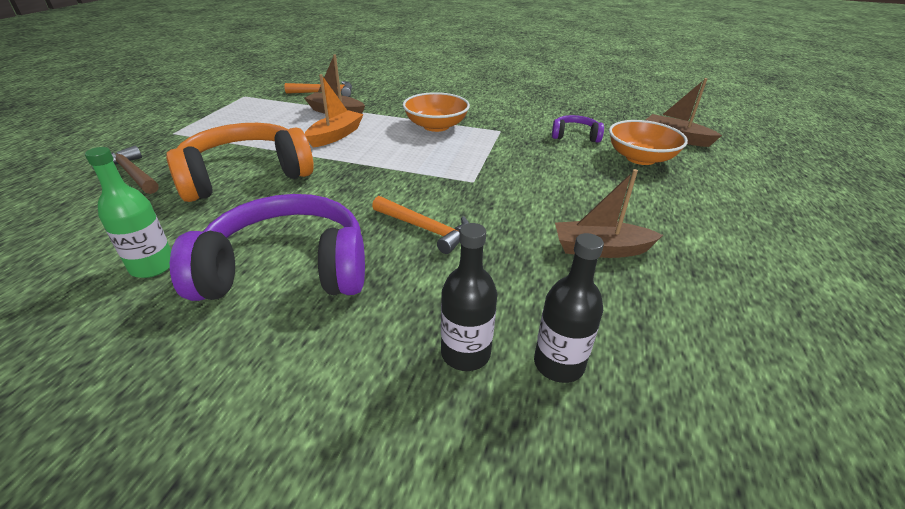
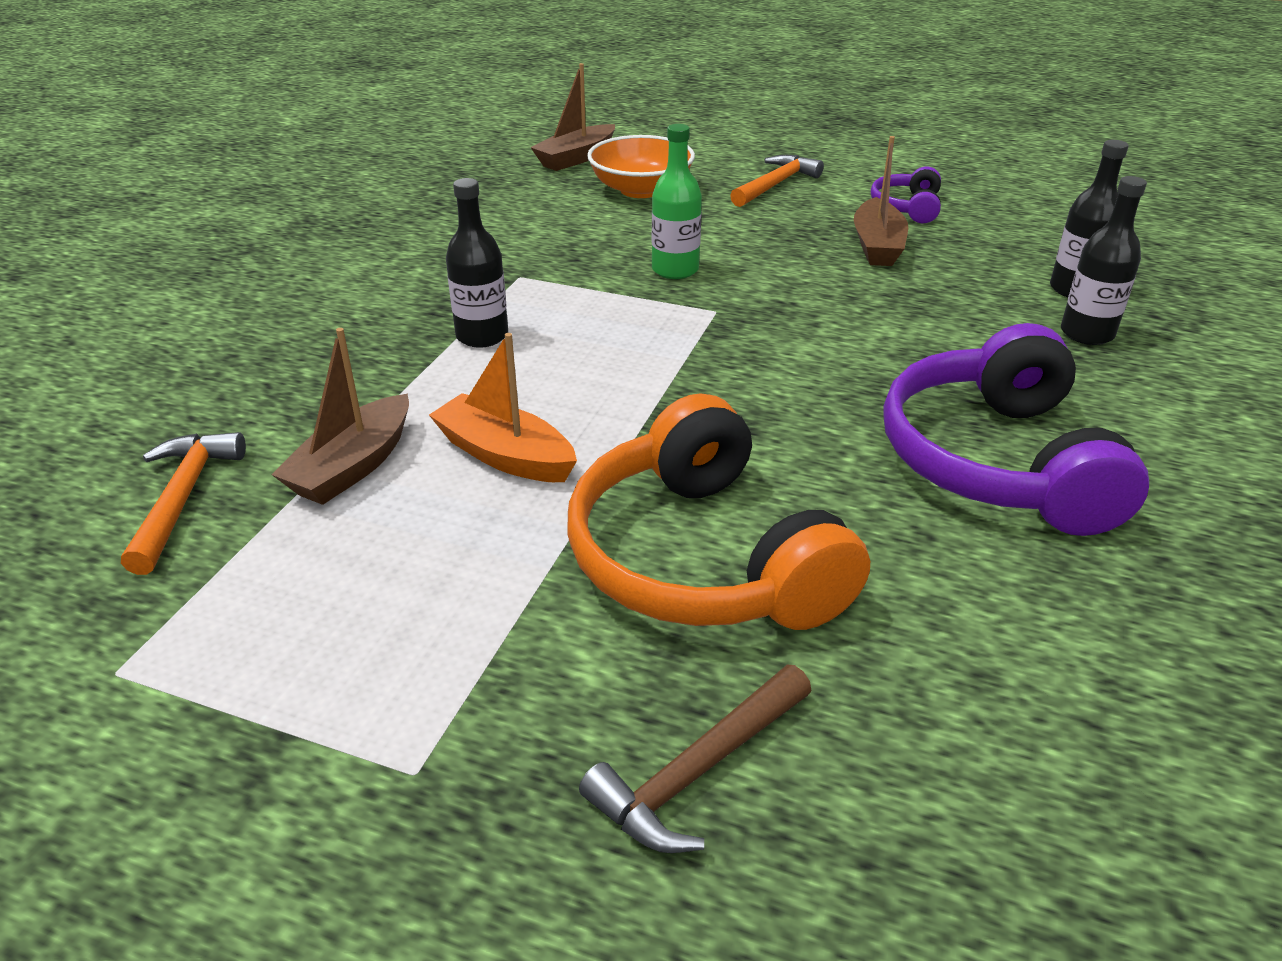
camera: 85 degrees left, 0 degrees up
green bottle [85,147,171,278] -> green bottle moved to [652,124,702,279]
orange hammer [372,196,469,254] -> orange hammer moved to [730,155,824,207]
orange bowl [403,92,470,132] -> black bottle [446,178,508,348]
purple headphones [552,115,604,143] -> purple headphones moved to [871,166,941,223]

